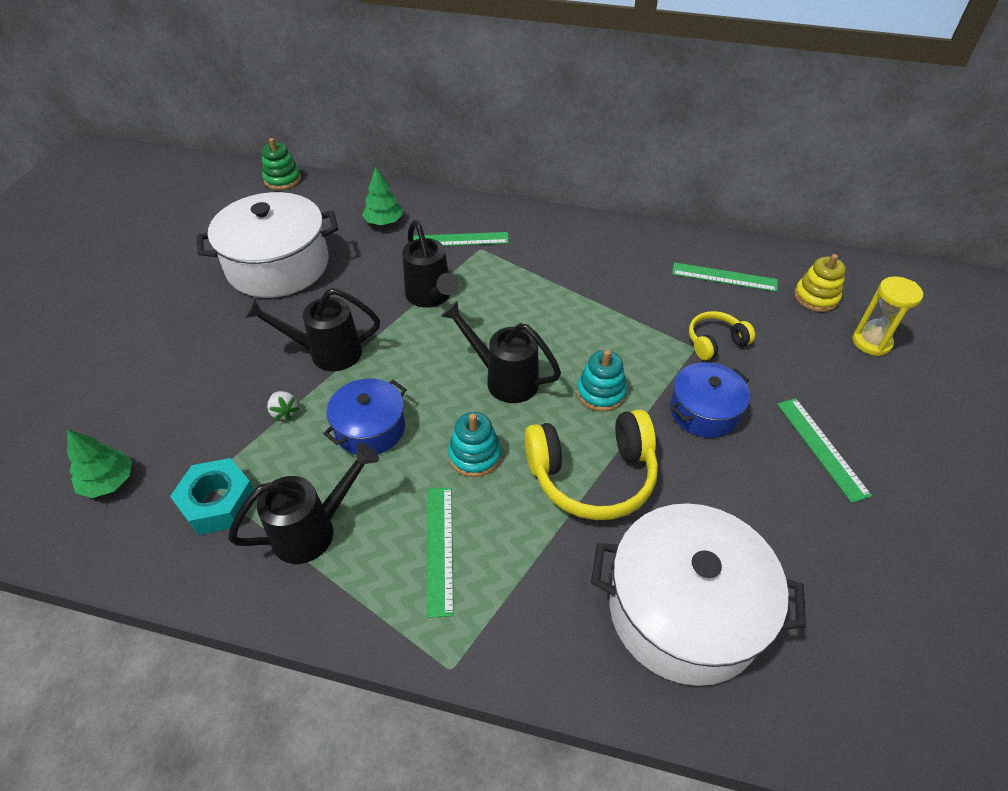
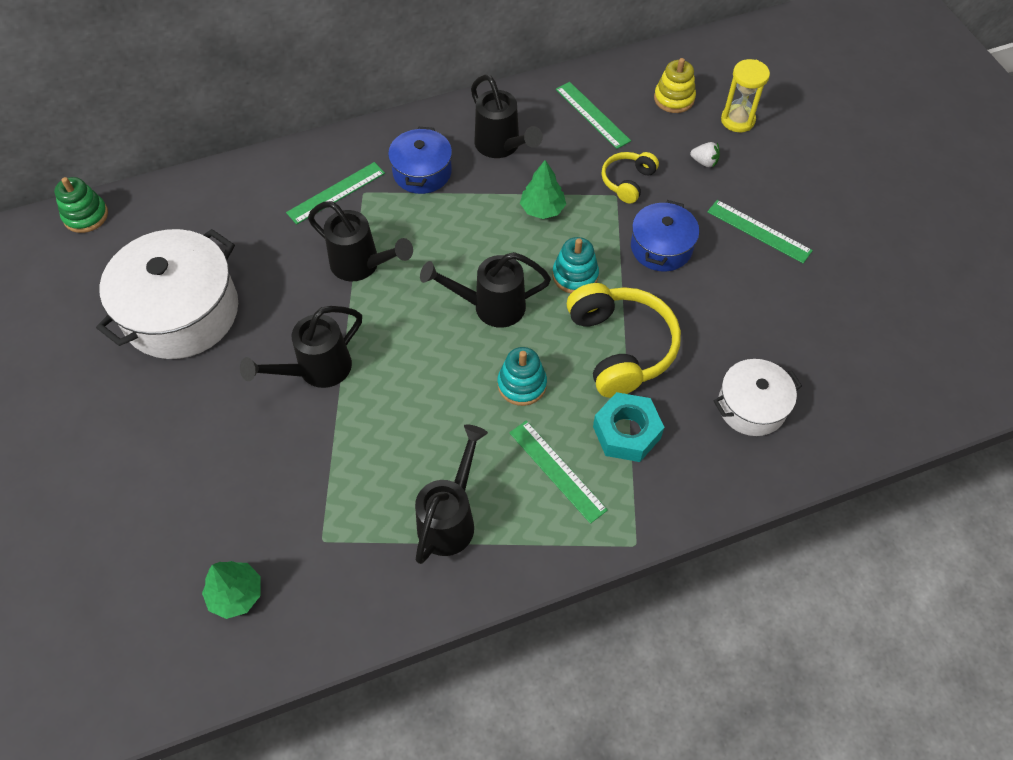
camera: 35 degrees left, 10 degrees up
turquoise nut [170,458,254,535] -> turquoise nut moved to [593,392,664,462]
white strawberry [267,391,299,420] -> white strawberry moved to [690,142,720,168]
blue pot [323,378,407,455] -> blue pot moved to [388,127,452,194]
green tree [362,167,403,225] -> green tree moved to [520,160,566,219]
yellow headphones [525,410,658,520] -> yellow headphones turned 60 degrees counterclockwise [567,283,681,398]
white pot [591,503,806,686] -> white pot [714,359,802,436], size x0.56
green ruler [672,262,778,292] -> green ruler turned 75 degrees clockwise [556,82,631,149]
none -> black watering can [471,75,543,158]

